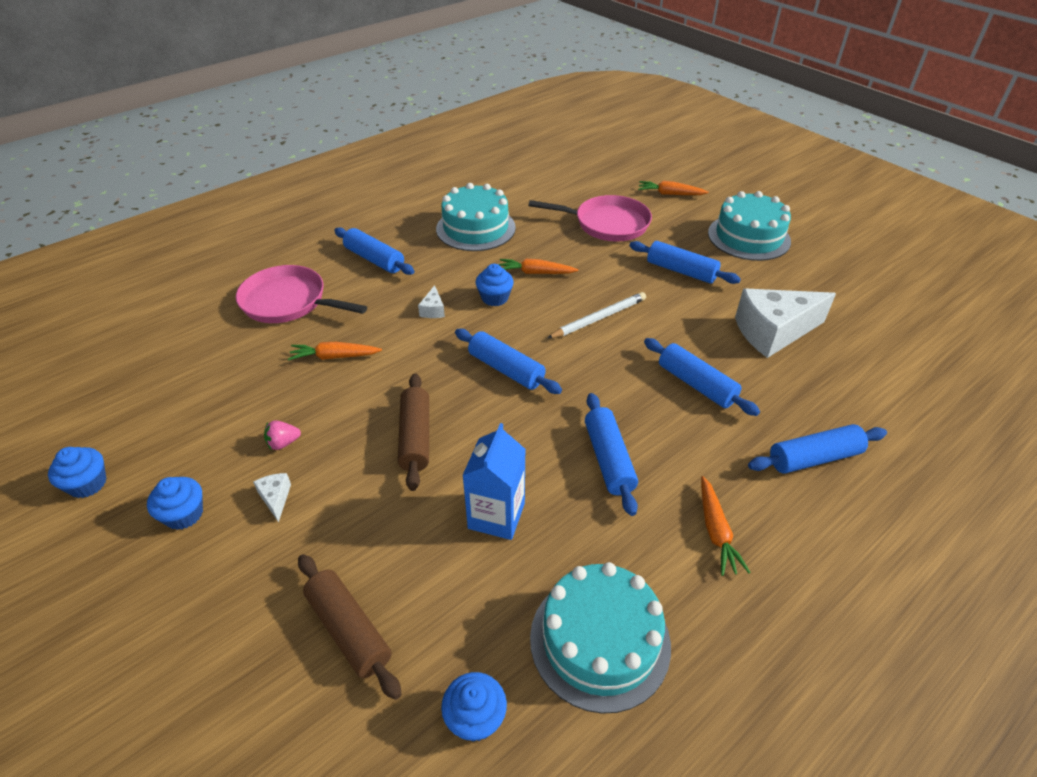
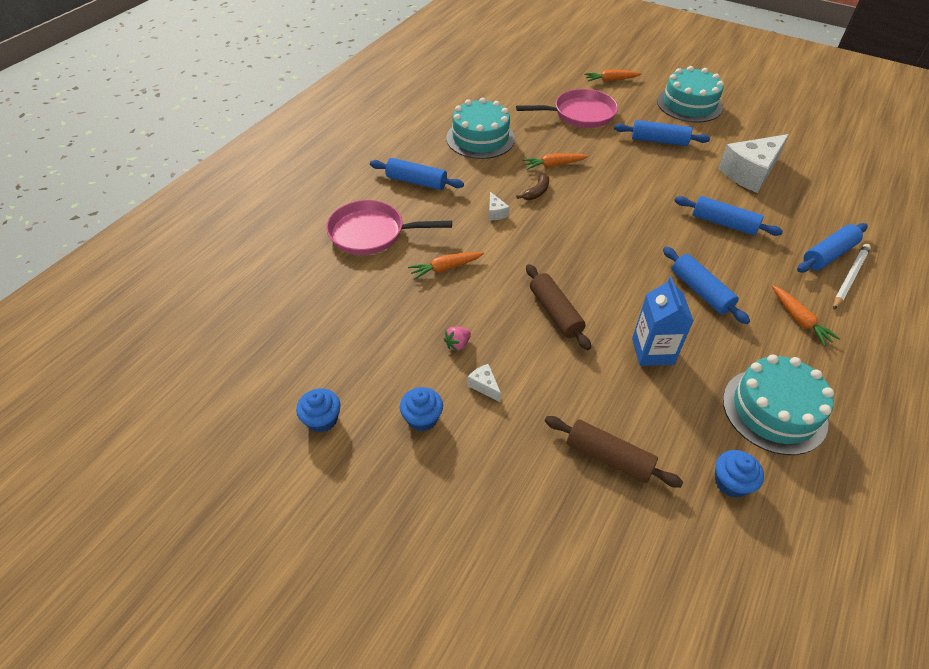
camera: 20 degrees left, 5 degrees up
blue rolling pin [455,329,562,394] -> none
blue cupcake [476,264,514,306] -> brown banana [516,173,549,200]
white pencil [547,292,646,338] -> white pencil moved to [833,244,871,309]

